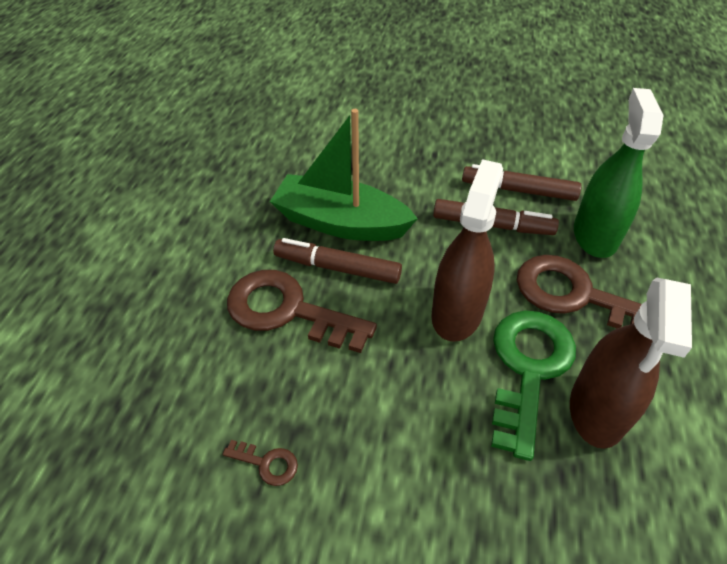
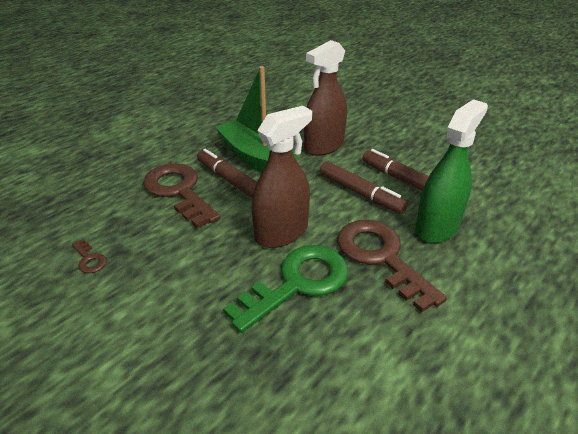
camera: 30 degrees right, 10 degrees down
brown spray bottle [570,278,692,449] -> brown spray bottle moved to [304,40,347,156]

